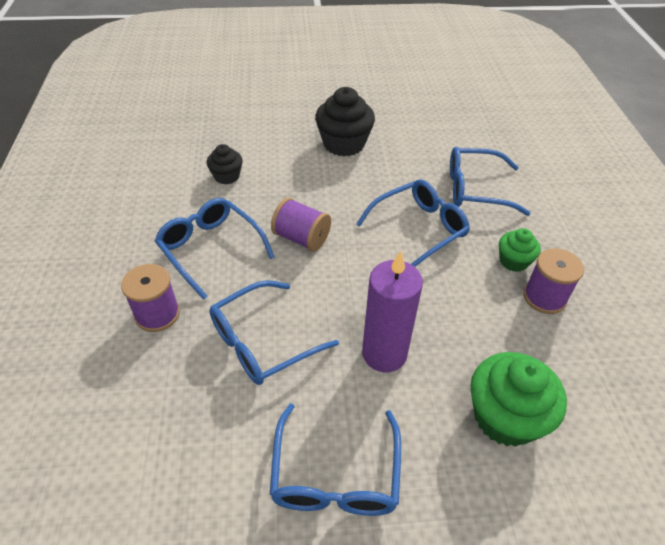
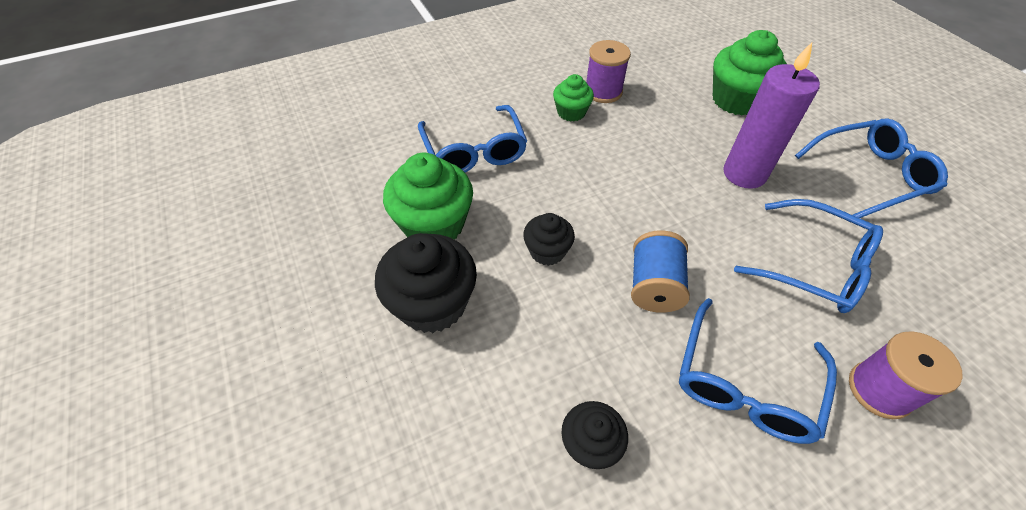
camera: 110 degrees left, 5 degrees up
purple spool [271,198,331,251] -> blue spool [631,230,690,313]
blue glasses [356,179,470,267] -> none
none -> green cupcake [383,153,473,239]
none -> black cupcake [523,213,575,266]

